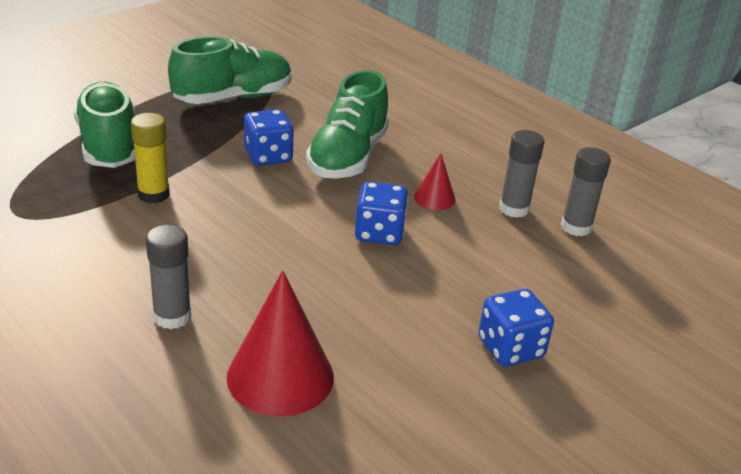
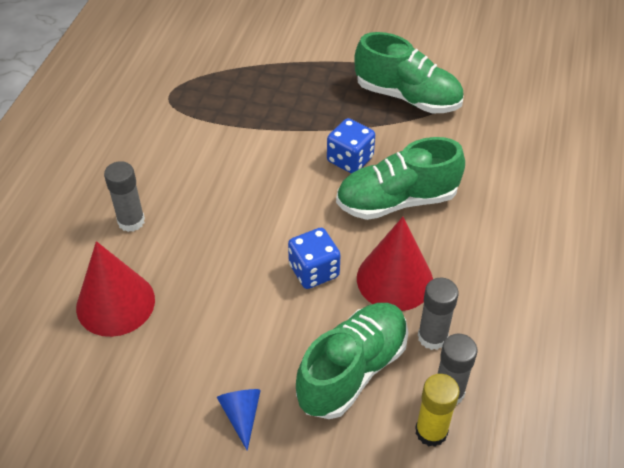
camera: 60 degrees right, 15 degrees up
green shoe [73,81,135,168] -> green shoe moved to [296,303,408,419]
yellow glue stick [131,113,170,203] -> yellow glue stick moved to [415,374,460,447]
red cone [414,153,455,210] -> red cone [357,217,433,311], size x1.96
blue dice [478,289,554,367] -> blue cone [217,389,261,451]

